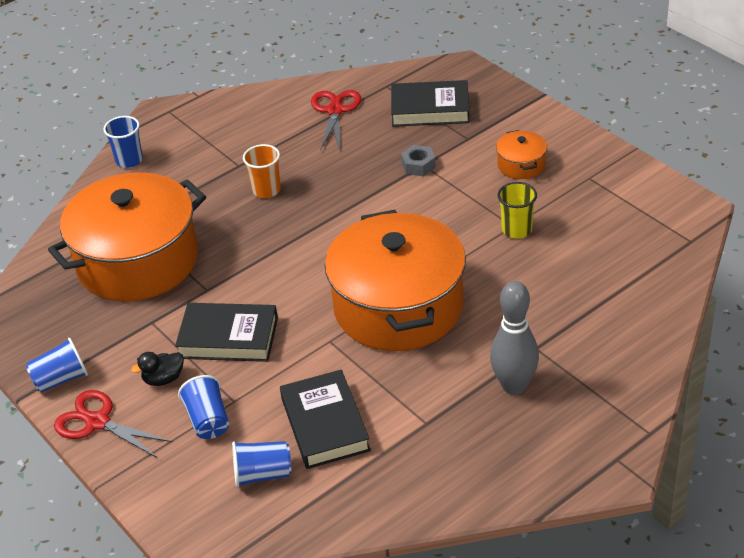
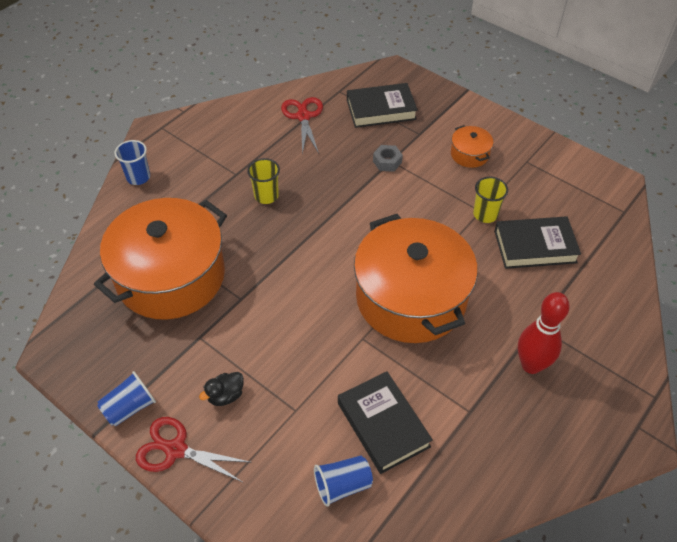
camera: 15 degrees left, 10 degrees up
black book [175,303,278,362] -> black book moved to [494,216,581,269]
blue cup [178,375,229,439] -> none
orange cup [243,144,281,198] -> yellow cup [247,158,280,204]
grey bowling pin [490,281,539,395] -> red bowling pin [518,292,570,374]

